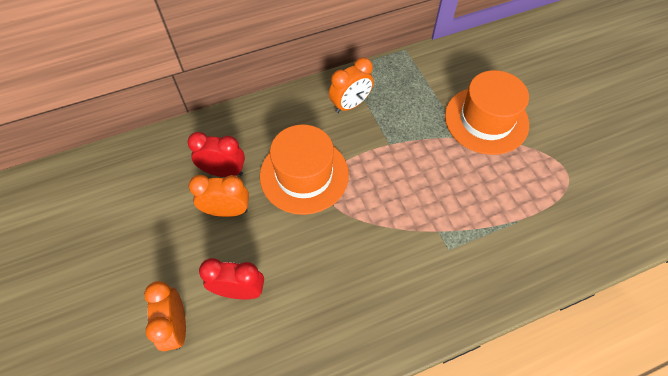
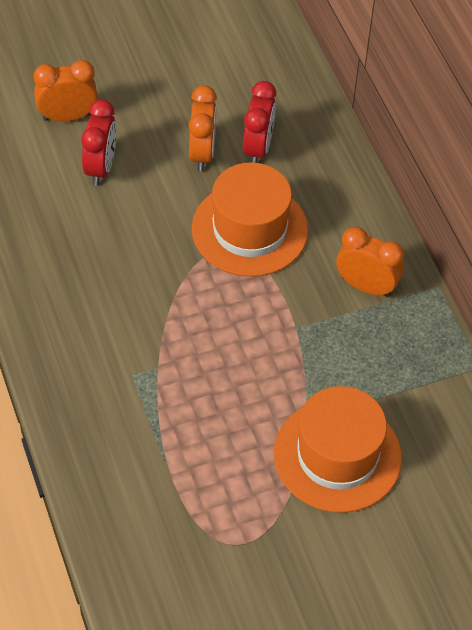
camera: 90 degrees right, 5 degrees down
orange clock [329,57,374,113] -> orange clock turned 150 degrees clockwise [336,227,404,297]

